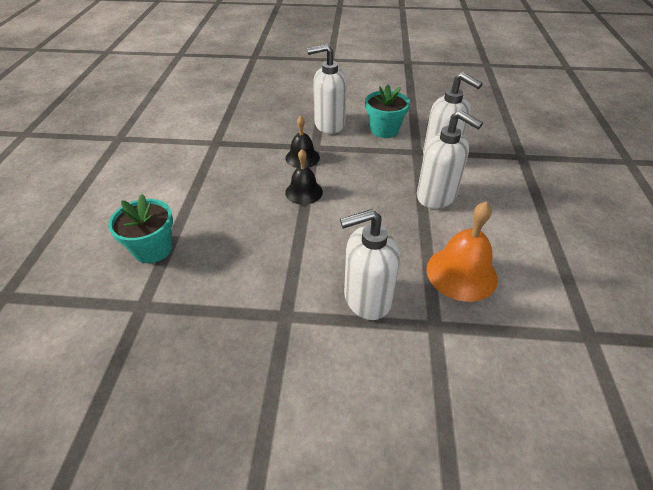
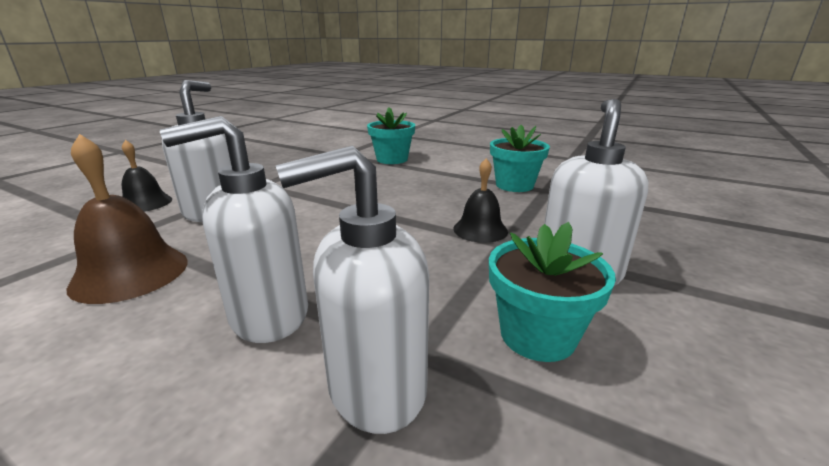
camera: 115 degrees right, 20 degrees down
black bell [285,149,323,205] -> black bell moved to [122,140,172,212]
orange bell [426,201,498,302] -> brown bell [67,134,188,304]
none -> turquoise flower pot [490,125,550,192]

